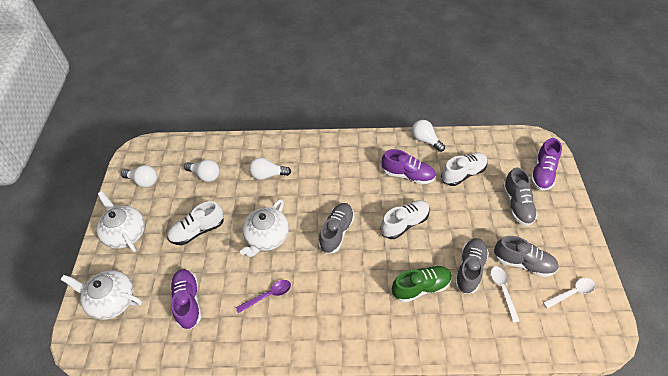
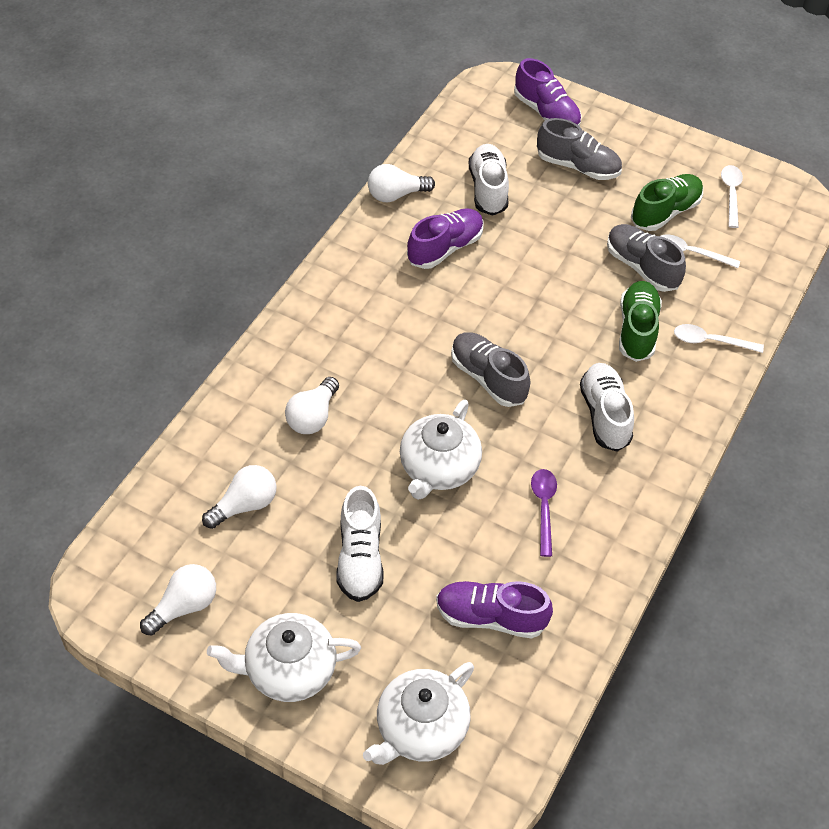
camera: 65 degrees left, 0 degrees up
white teapot [240,199,289,257] -> white teapot turned 60 degrees clockwise [400,400,482,500]
white shoe [380,200,430,239] -> white shoe moved to [580,363,634,451]
grey shoe [494,236,559,277] -> green shoe [631,174,703,231]
none -> white spoon [674,324,764,353]

